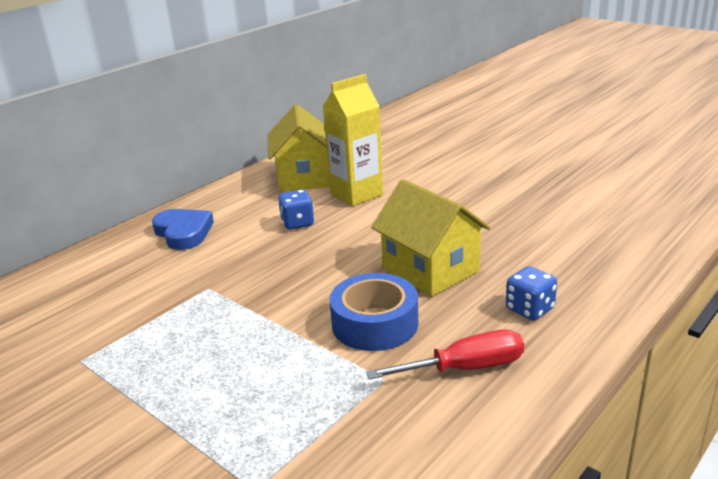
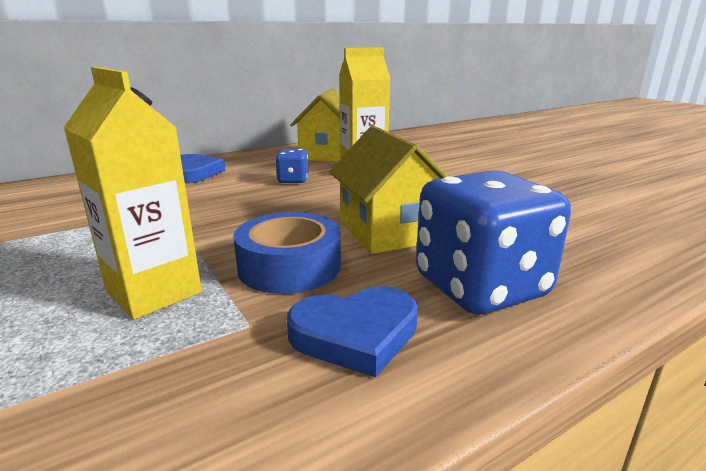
camera: 15 degrees right, 5 degrees down
red screwdriver [366,330,524,379] -> blue heart [287,286,418,377]
blue dice [506,266,557,320] -> blue dice [416,170,571,314], size x2.14
none -> yellow carton [64,67,202,320]

